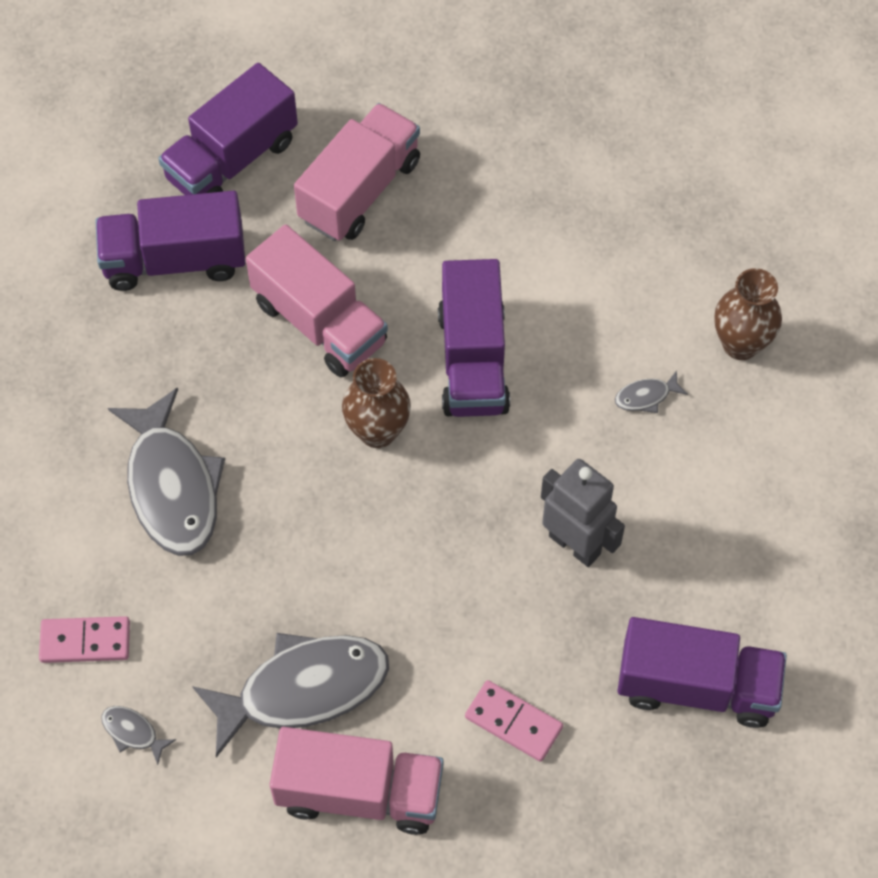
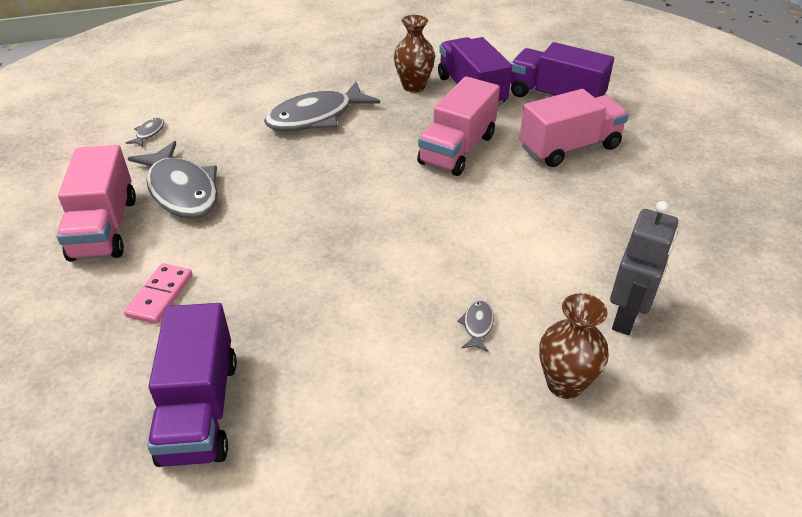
camera: 75 degrees right, 20 degrees down
pink domino [39,616,130,663] -> none
pink truck [294,103,420,241] -> pink truck turned 45 degrees counterclockwise [519,89,629,167]
brown vase [342,358,411,448] -> brown vase moved to [394,15,435,93]
purple truck [438,259,510,417] -> none
grey robot [541,459,625,567] -> grey robot moved to [610,201,678,335]
grey fish [615,370,688,413] -> grey fish turned 45 degrees clockwise [457,300,494,352]

